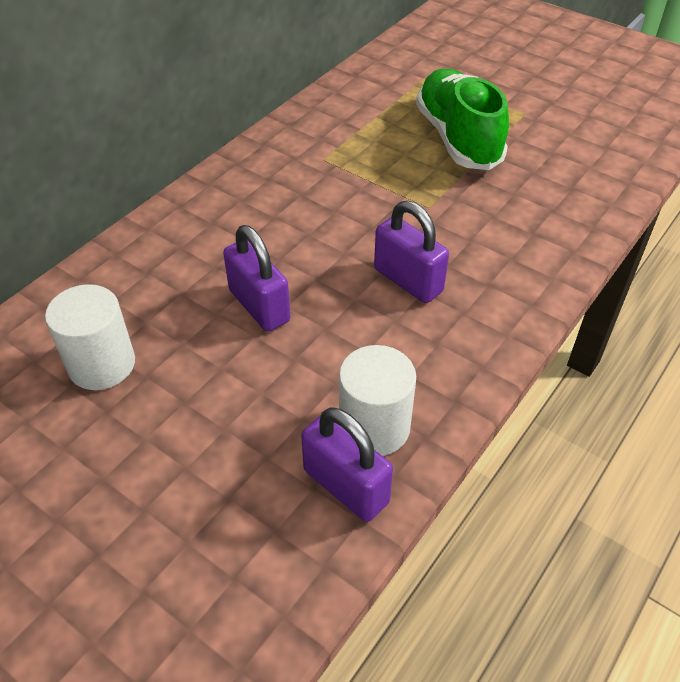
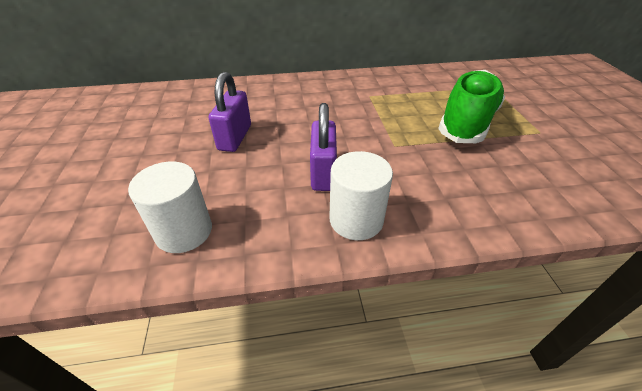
camera: 45 degrees right, 5 degrees down
white cylinder [45,284,135,390] -> white cylinder moved to [330,151,393,240]
purple padlock [301,407,393,522] -> none

